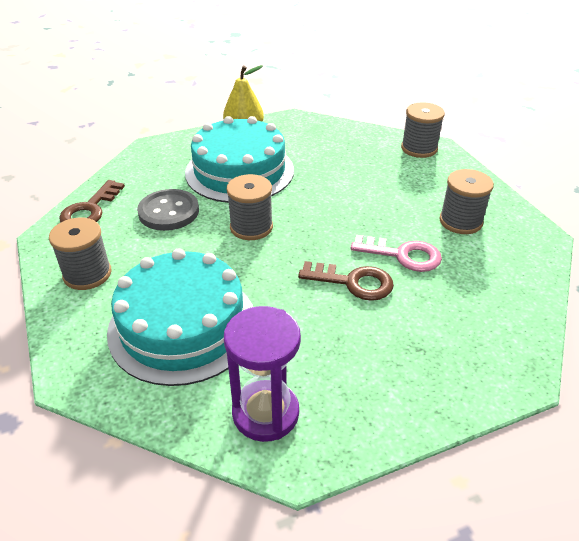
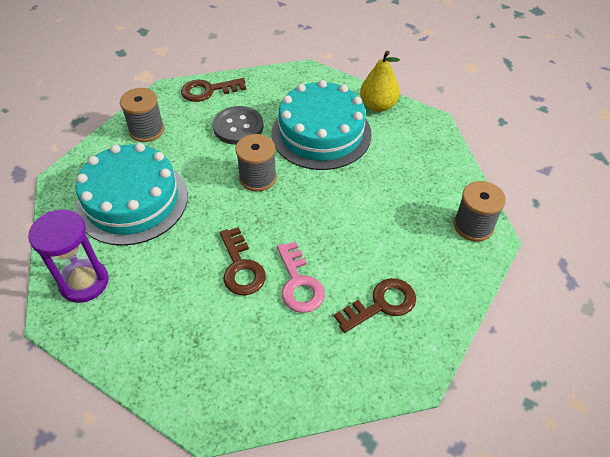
camera: 55 degrees right, 10 degrees up
grey spool [439,169,494,234] -> brown key [334,278,416,333]

